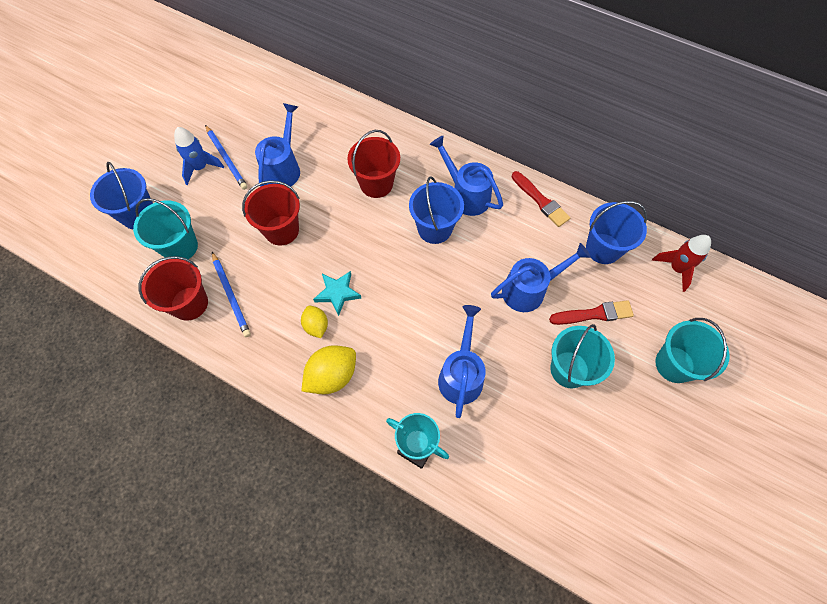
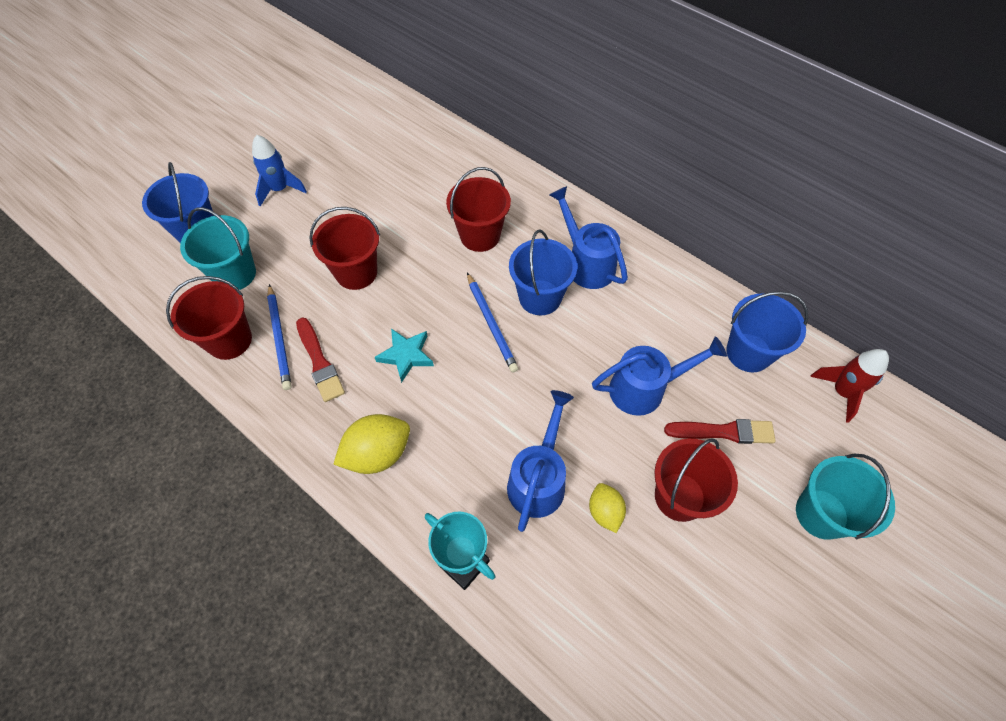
camera: 10 degrees right, 5 degrees down
blue pencil [205,125,247,190] -> blue pencil moved to [467,273,519,372]
blue watering can [255,103,300,187] -> none
yellow lemon [301,306,328,338] -> yellow lemon moved to [589,483,626,533]
red brush [512,171,570,227] -> red brush moved to [296,318,345,402]
turquoise bucket [550,324,615,388] -> red bucket [654,438,738,522]

